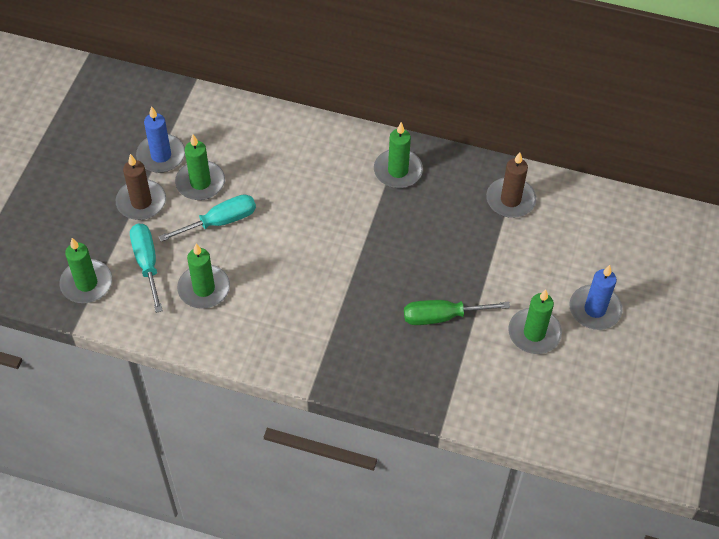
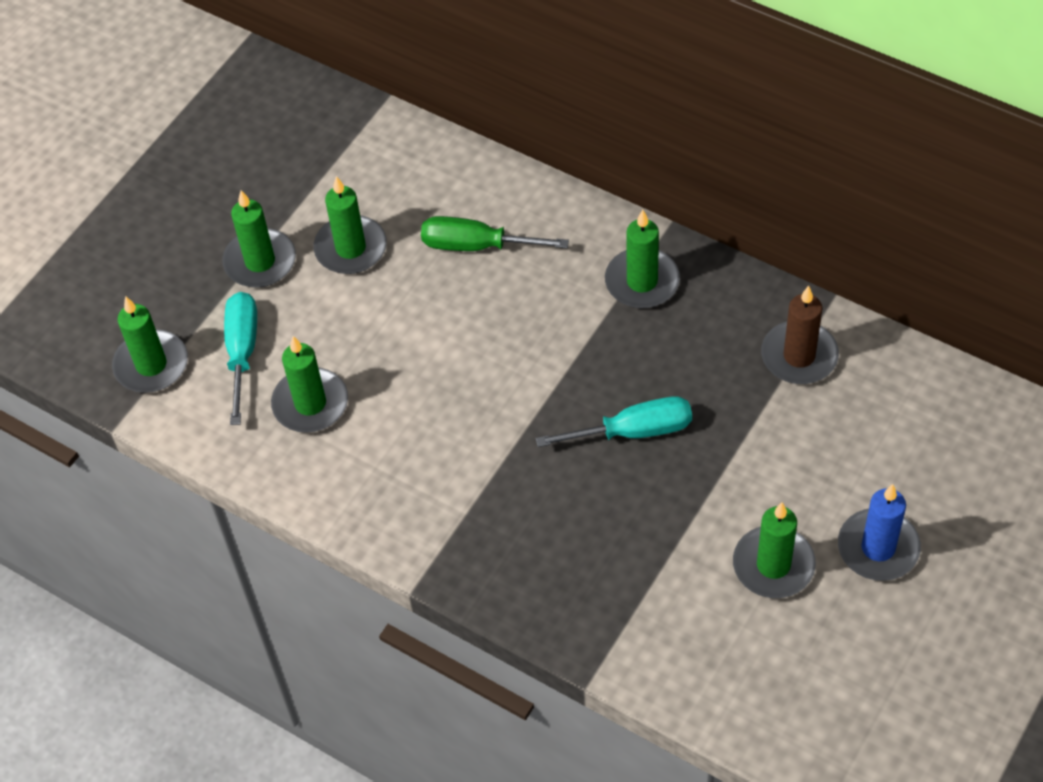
camera: 20 degrees right, 0 degrees up
brown candle [116,154,166,220] -> green candle [222,190,296,288]
blue candle [136,106,185,173] -> none
turquoise screwdriver [158,194,256,242] -> turquoise screwdriver moved to [536,396,692,447]
green screwdriver [404,300,510,325] -> green screwdriver moved to [421,216,569,251]

